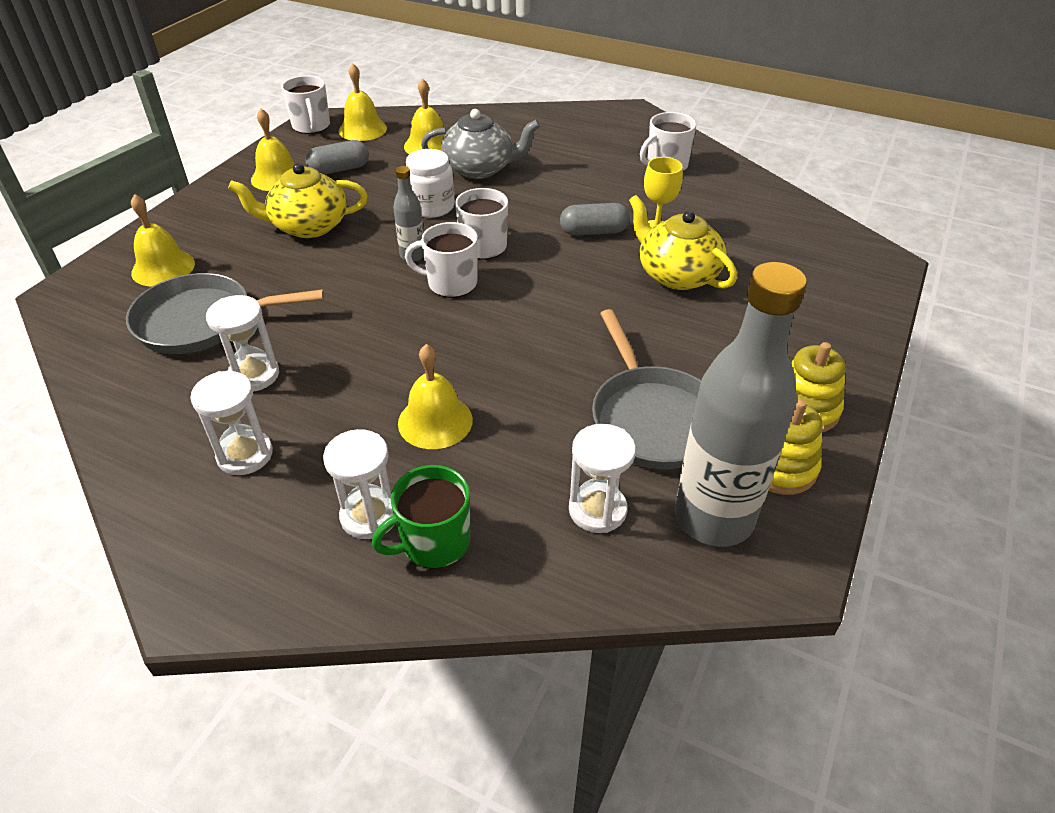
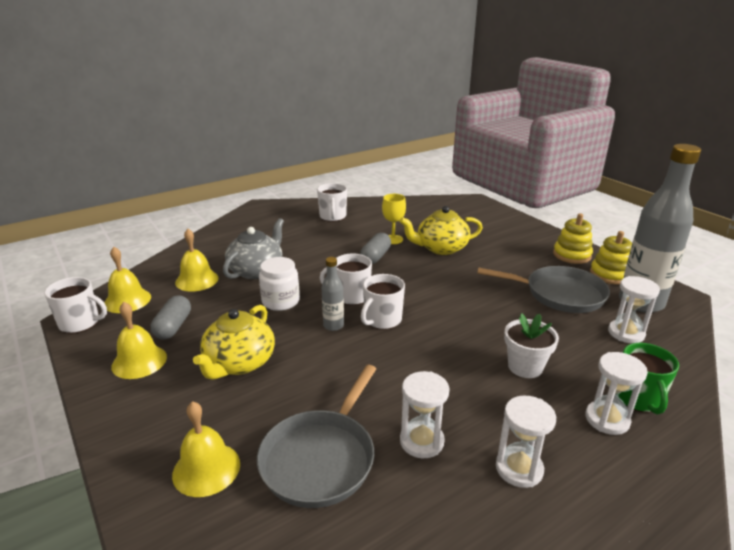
camera: 60 degrees left, 15 degrees down
yellow bell [398,344,473,449] -> white flower pot [504,313,559,378]

